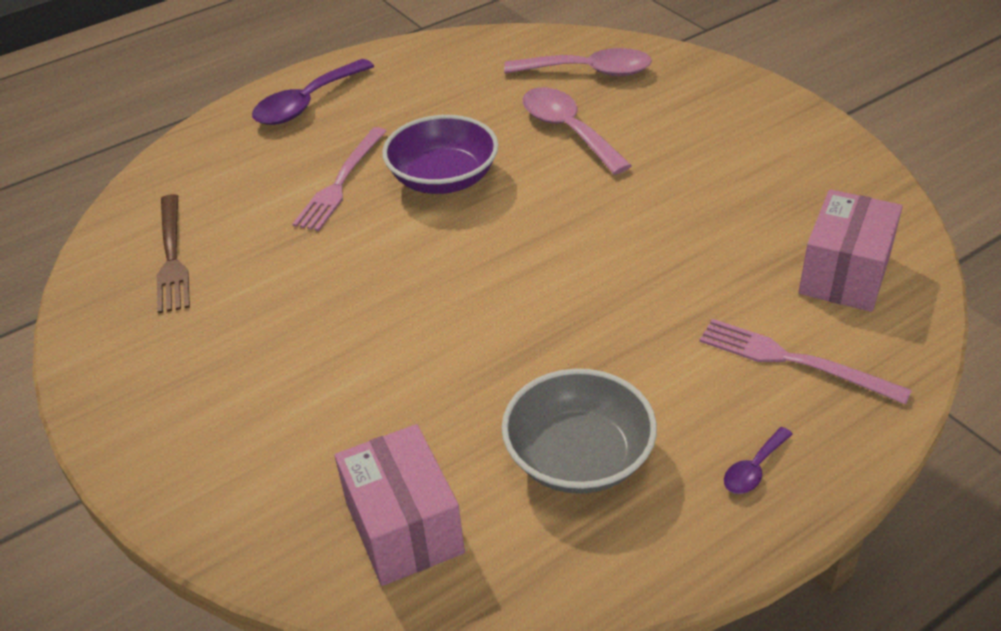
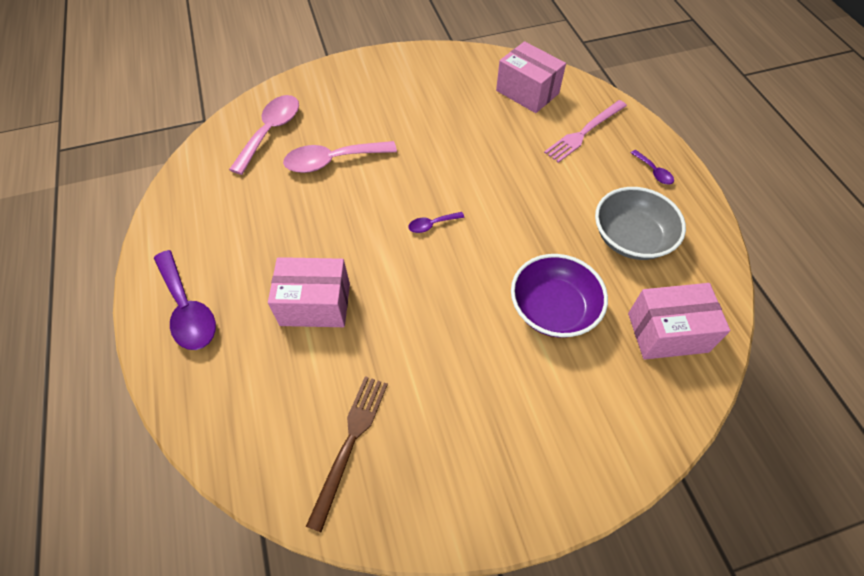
camera: 75 degrees left, 15 degrees up
brown fork [157,194,190,314] -> brown fork turned 75 degrees counterclockwise [306,376,388,532]
pink fork [293,127,387,231] -> pink box [268,257,350,327]
purple bowl [382,115,498,194] -> purple bowl moved to [511,254,608,338]
none -> purple spoon [408,212,465,233]

